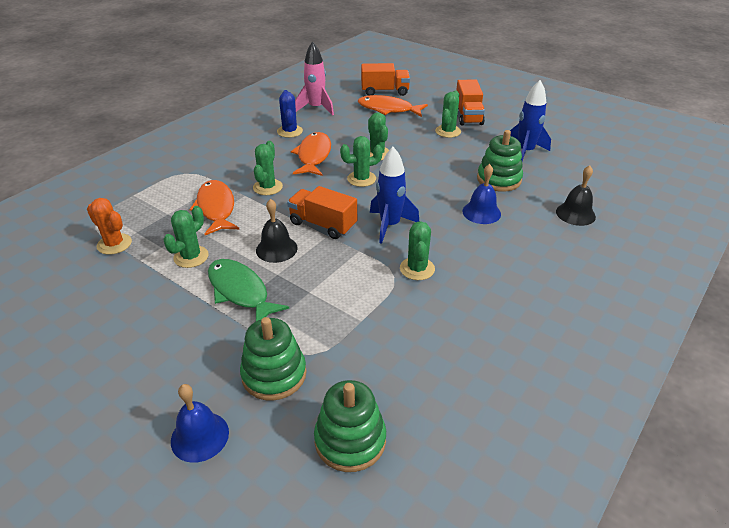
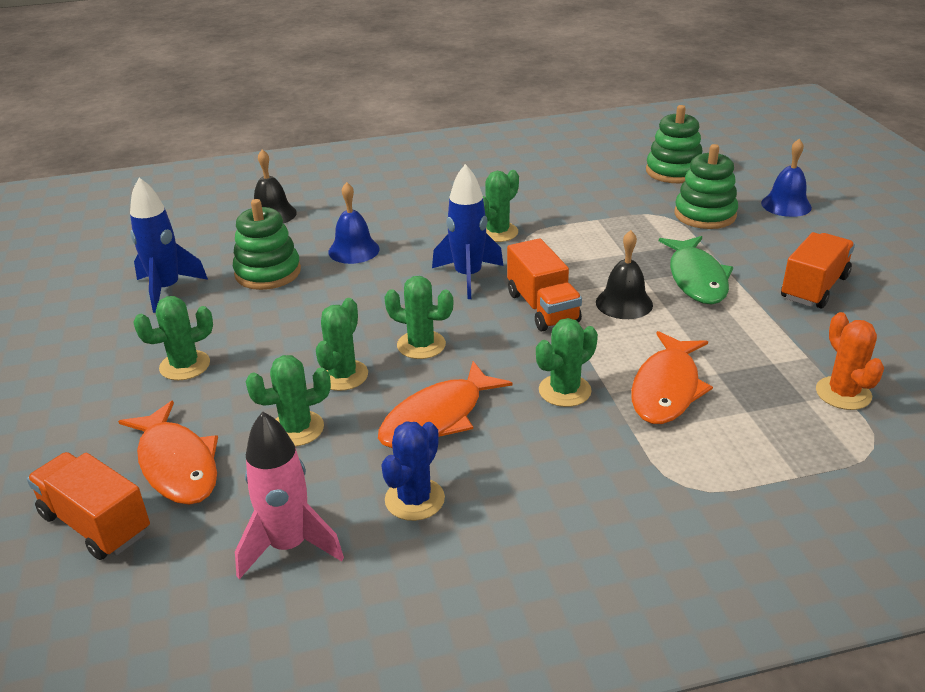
camera: 140 degrees left, 5 degrees down
green cactus [163,206,209,268] -> green cactus moved to [246,355,331,446]
orange truck [456,80,485,126] -> orange truck moved to [781,232,855,308]

